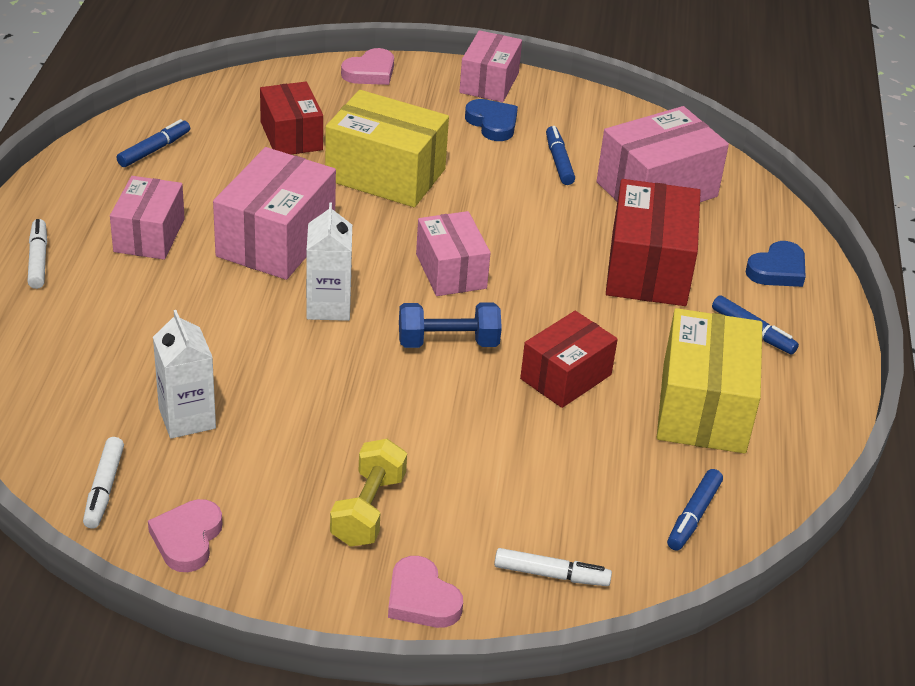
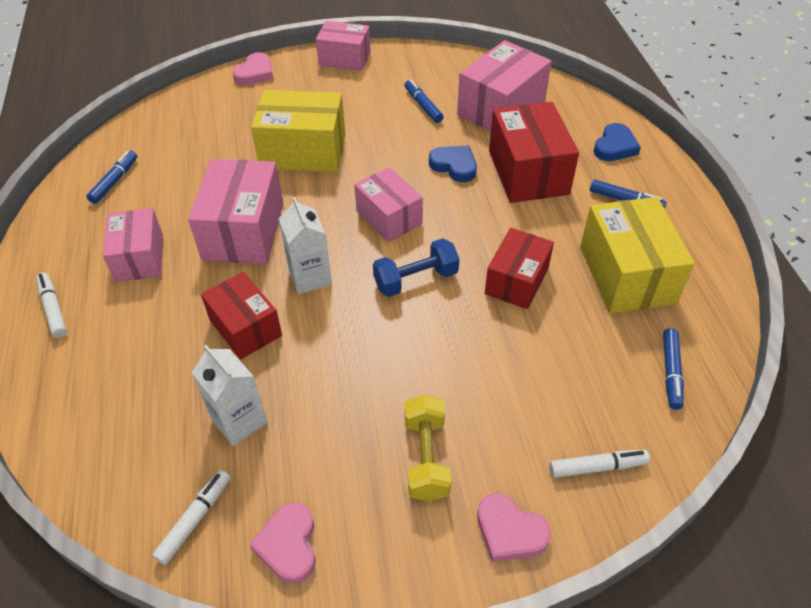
camera: 15 degrees left, 10 degrees up
white marker [83,437,124,529] -> white marker turned 135 degrees counterclockwise [152,470,230,565]
red box [260,82,323,155] -> red box moved to [201,272,282,360]
pink box [459,30,522,102] -> pink box turned 75 degrees counterclockwise [316,21,371,71]
blue heart [465,99,518,141] -> blue heart moved to [429,146,477,182]

